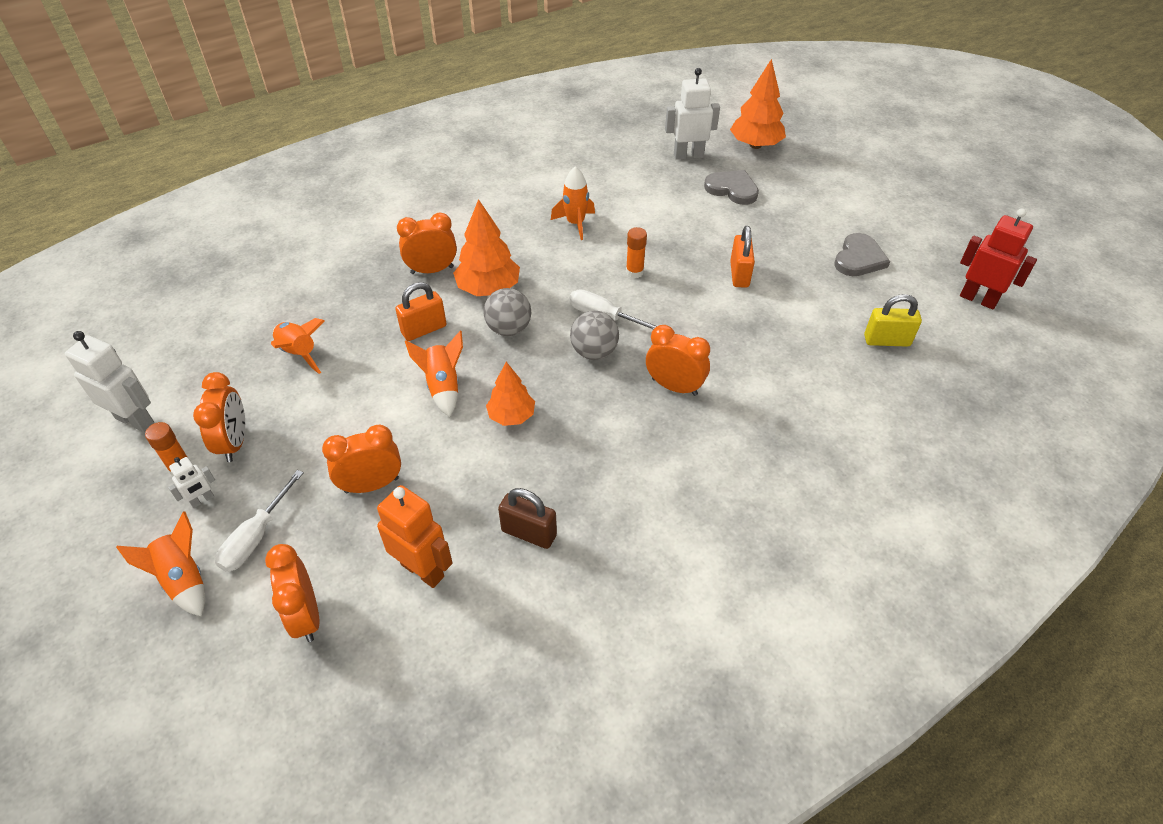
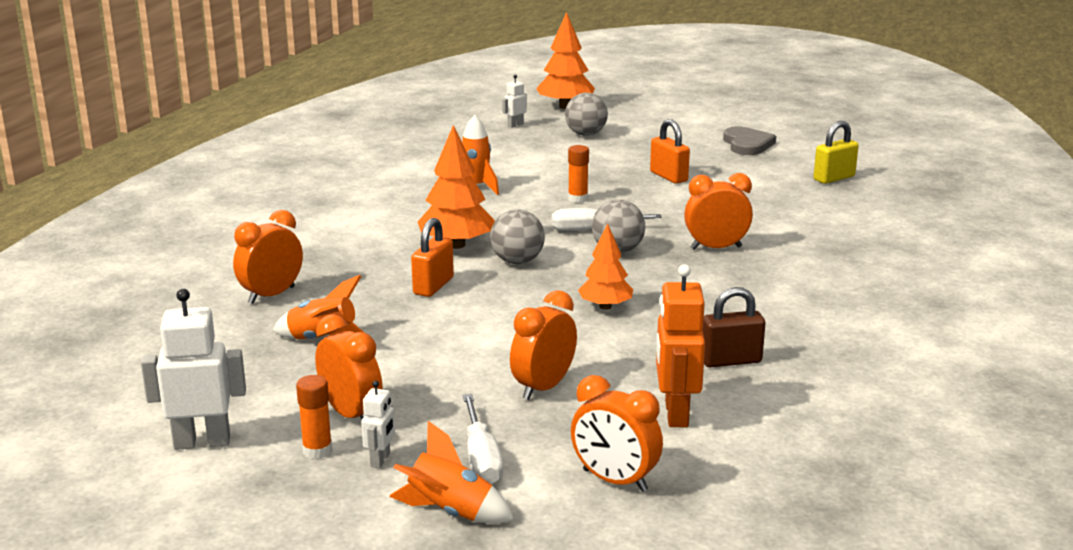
camera: 35 degrees left, 25 degrees down
orange robot [377,485,453,588] -> orange robot turned 90 degrees counterclockwise [656,264,705,427]
orange clock [397,213,457,274] -> orange clock moved to [233,210,303,304]
orange rocket [405,331,463,417] -> none
white robot [665,68,720,160] -> white robot [502,75,527,128], size x0.52
grey heart [704,170,759,205] -> grey ball [565,93,608,136]
red robot [960,208,1037,309] -> none

